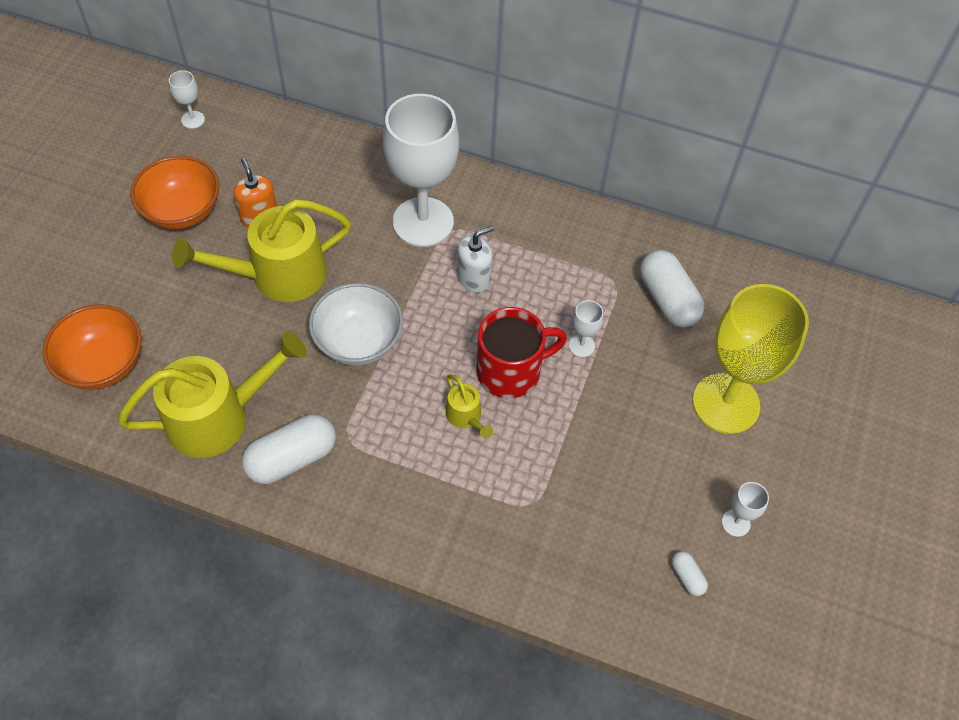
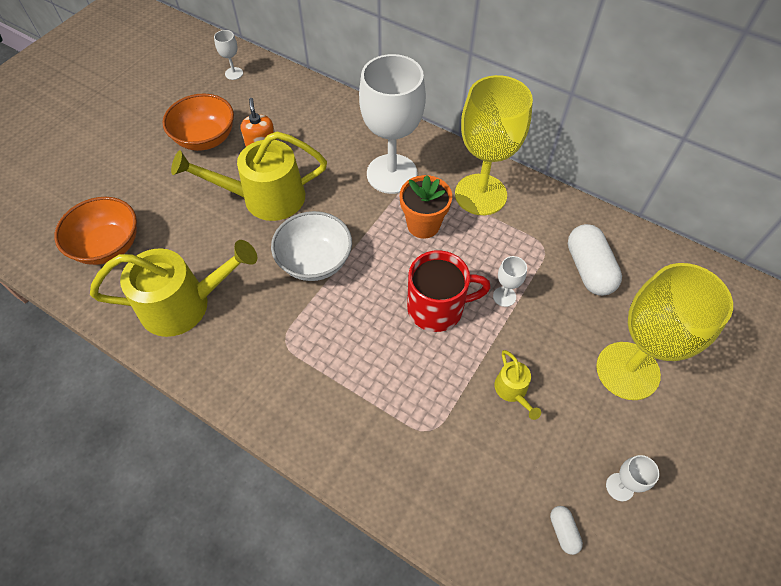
camera: 15 degrees right, 0 degrees up
white capsule [242,415,336,484] -> none
yellow watering can [445,374,493,439] -> yellow watering can moved to [494,350,541,420]
white soap dispenser [457,226,493,293] -> orange flower pot [400,175,452,238]
none -> yellow goblet [455,75,533,215]

